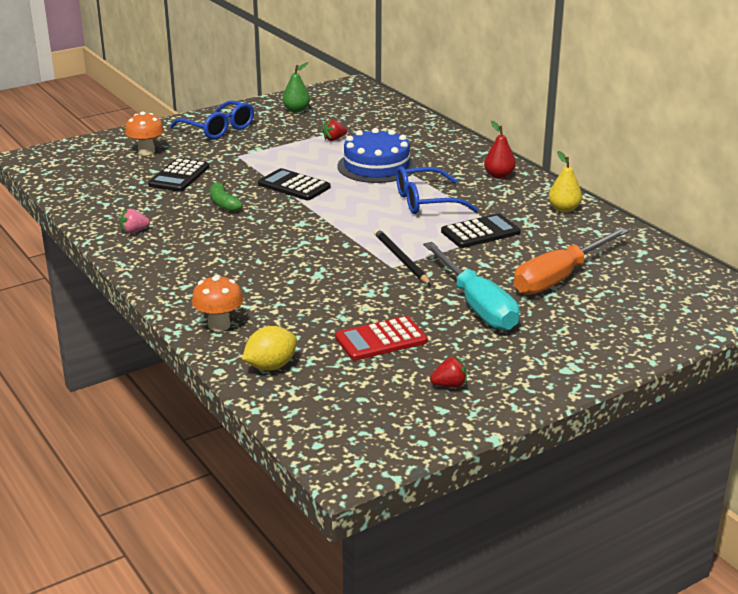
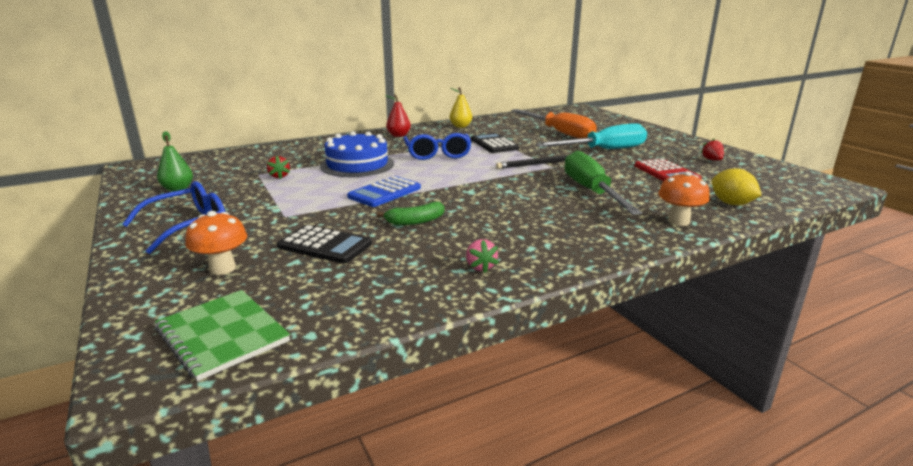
camera: 85 degrees left, 5 degrees down
black calculator [258,168,331,200] -> blue calculator [347,176,421,207]
none -> green notebook [155,290,290,381]
none -> green screwdriver [564,150,642,215]

